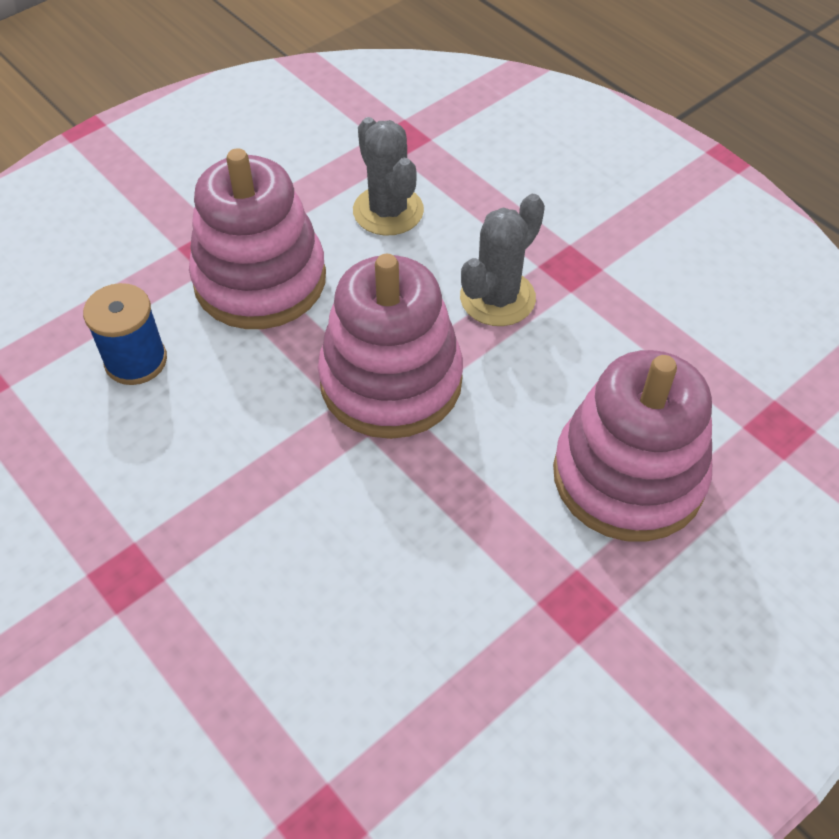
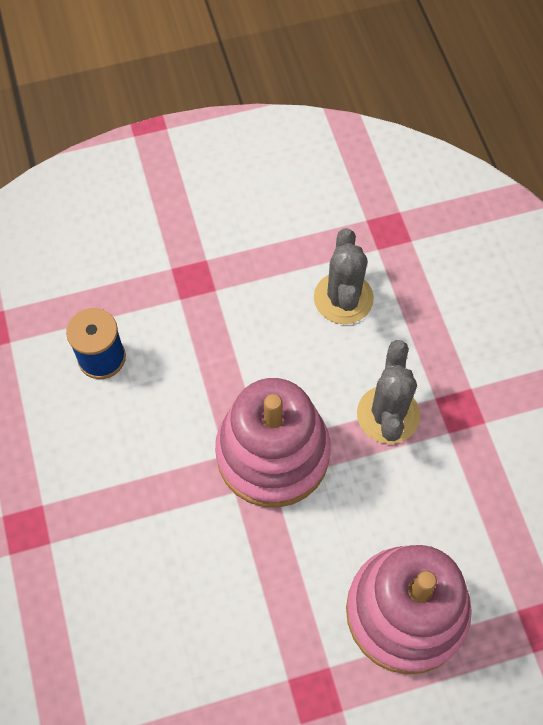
camera: 25 degrees right, 10 degrees up
pink stacking toy [189,148,326,329] -> none
grey cactus [460,194,545,326] -> grey cactus turned 60 degrees counterclockwise [357,340,420,444]

